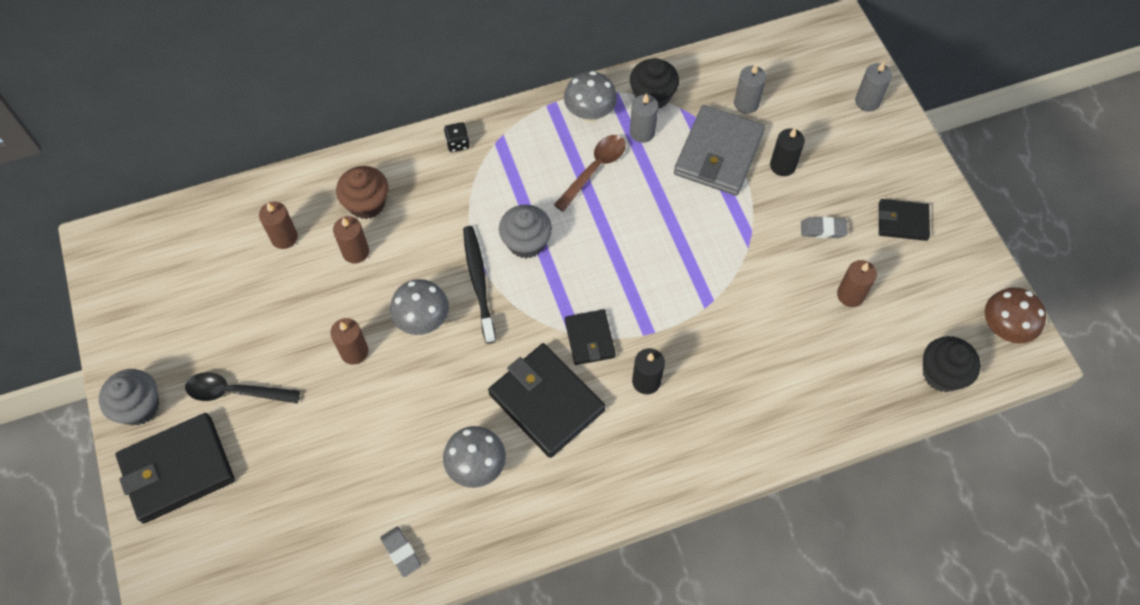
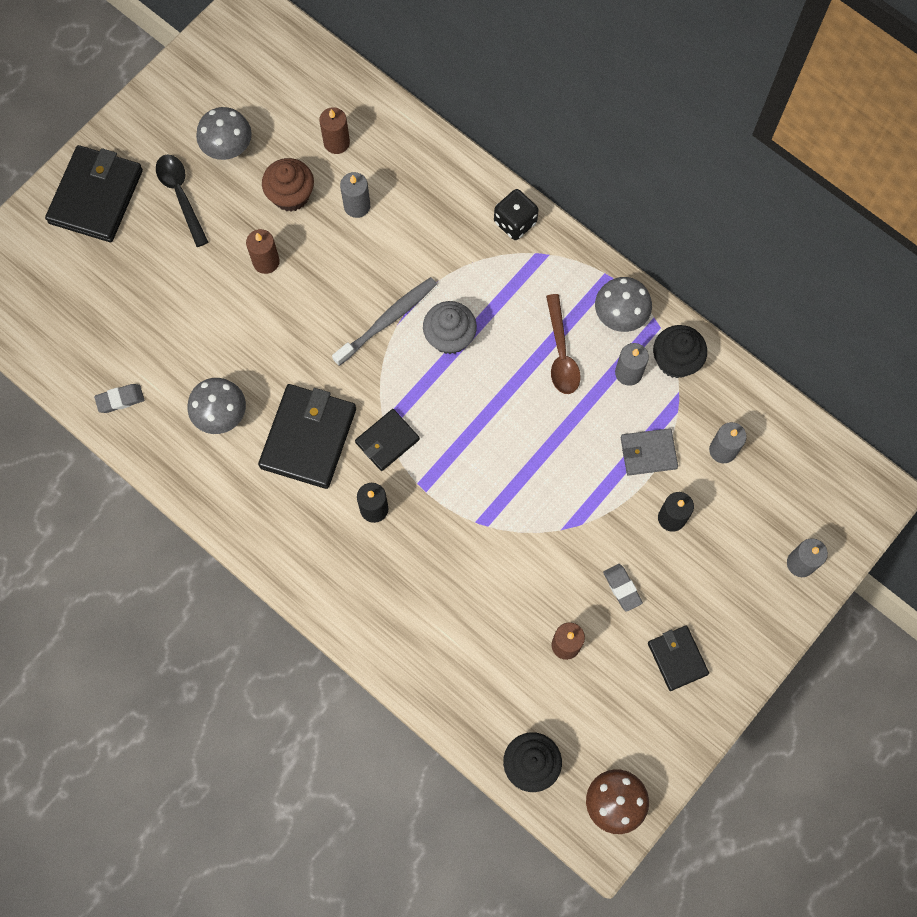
camera: 60 degrees right, 10 degrees up
grey cupcake [99,369,159,425] -> none
black wallet [116,413,235,524] -> black wallet turned 75 degrees clockwise [45,145,143,242]
brown candle [333,216,369,264] -> grey candle [340,172,370,218]
brown cupcake [336,166,388,219] -> brown cupcake moved to [262,158,314,212]
grey eraser [380,526,421,577] -> grey eraser turned 45 degrees clockwise [94,384,144,413]
grey mushroom [390,279,449,335] -> grey mushroom moved to [196,107,252,160]
black dice [444,122,470,152] -> black dice [494,189,539,240], size x1.53
black toothbrush [463,226,496,344] -> grey toothbrush [332,277,437,366]
brown spoon [554,135,626,212] -> brown spoon turned 75 degrees clockwise [546,294,581,394]
grey wallet [674,105,765,196] -> grey wallet [621,428,678,475], size x0.57

